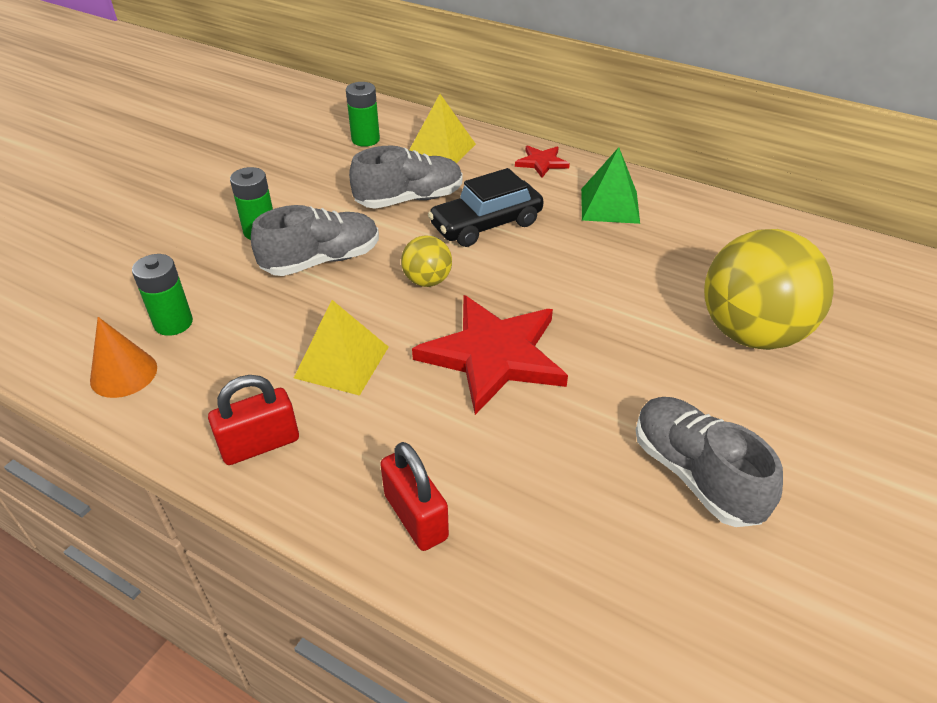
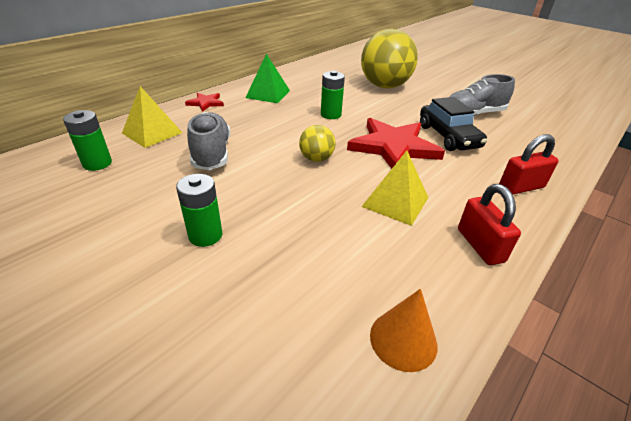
camera: 80 degrees left, 5 degrees down
green battery [132,254,193,336] -> green battery moved to [321,71,345,119]
grey shoe [251,205,379,276] -> none
black car [428,168,544,247] -> black car moved to [420,97,487,151]

